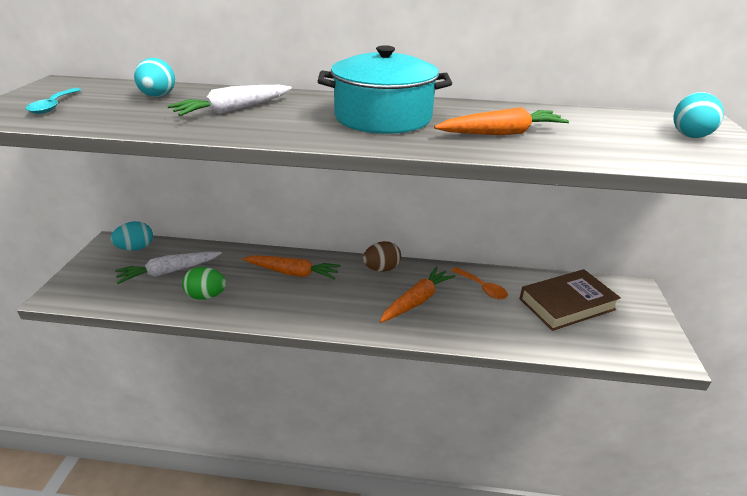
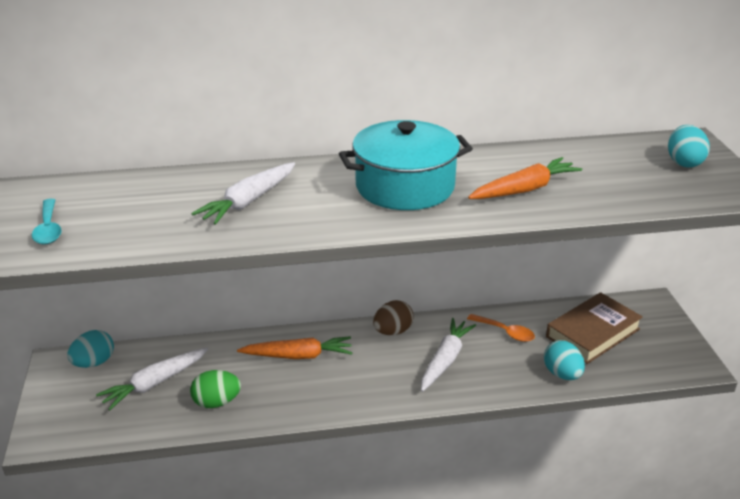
camera: 15 degrees left, 0 degrees up
turquoise egg [134,58,175,97] -> turquoise egg moved to [544,340,585,380]
orange carrot [380,266,456,323] -> white carrot [421,318,476,392]

